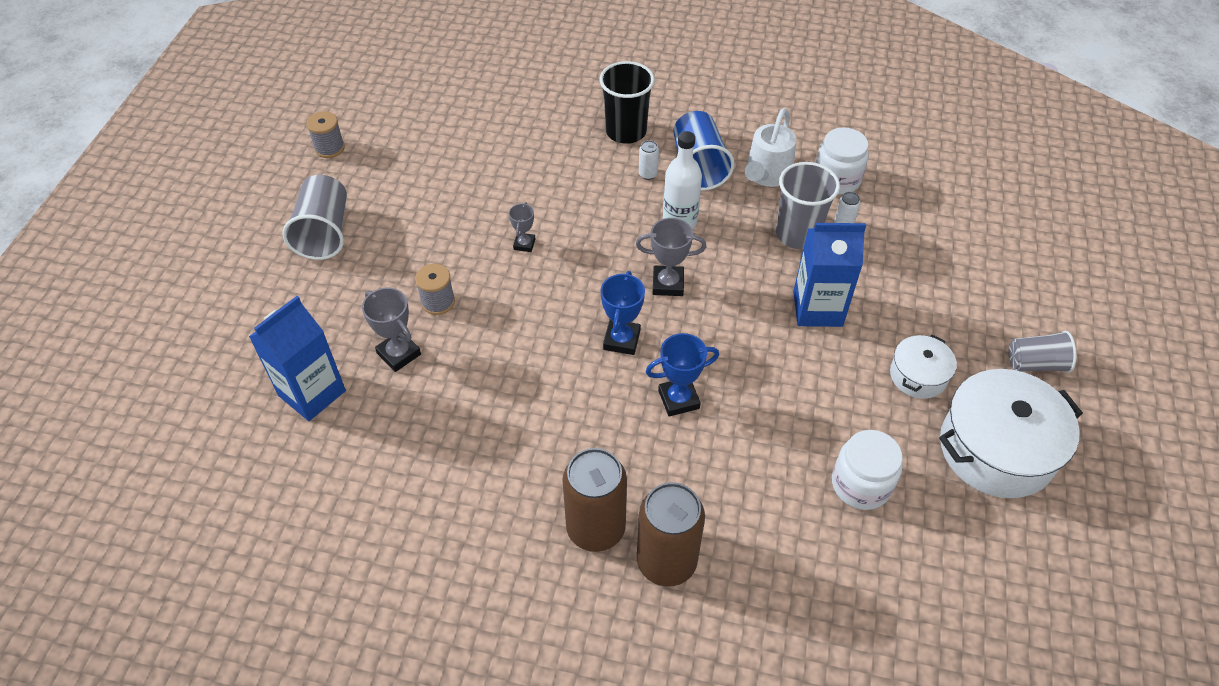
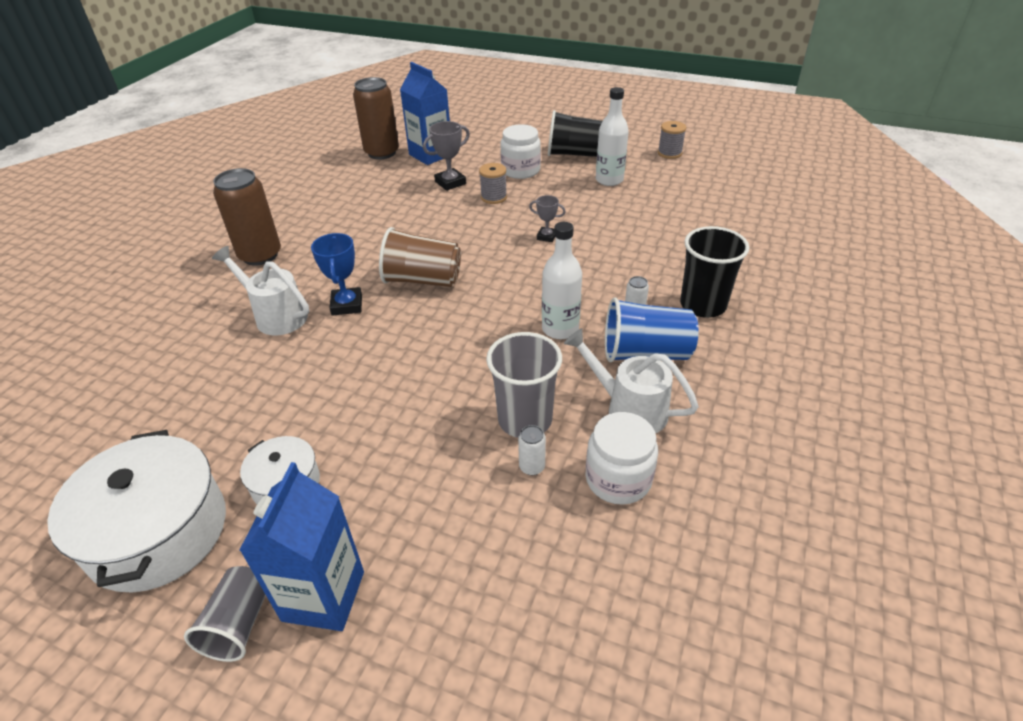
camera: 100 degrees right, 10 degrees down
grey cup [283,175,347,260] -> black cup [548,110,602,157]
blue trophy [600,271,645,355] -> brown cup [379,227,461,287]
grey trophy [636,218,706,296] -> none
brown can [637,482,705,587] -> brown can moved to [353,77,399,159]
blue carton [793,223,866,327] -> blue carton moved to [239,462,364,631]
white jar [832,430,903,510] -> white jar moved to [500,124,541,179]
none -> white watering can [212,246,309,335]
none -> white bottle [596,87,629,186]

